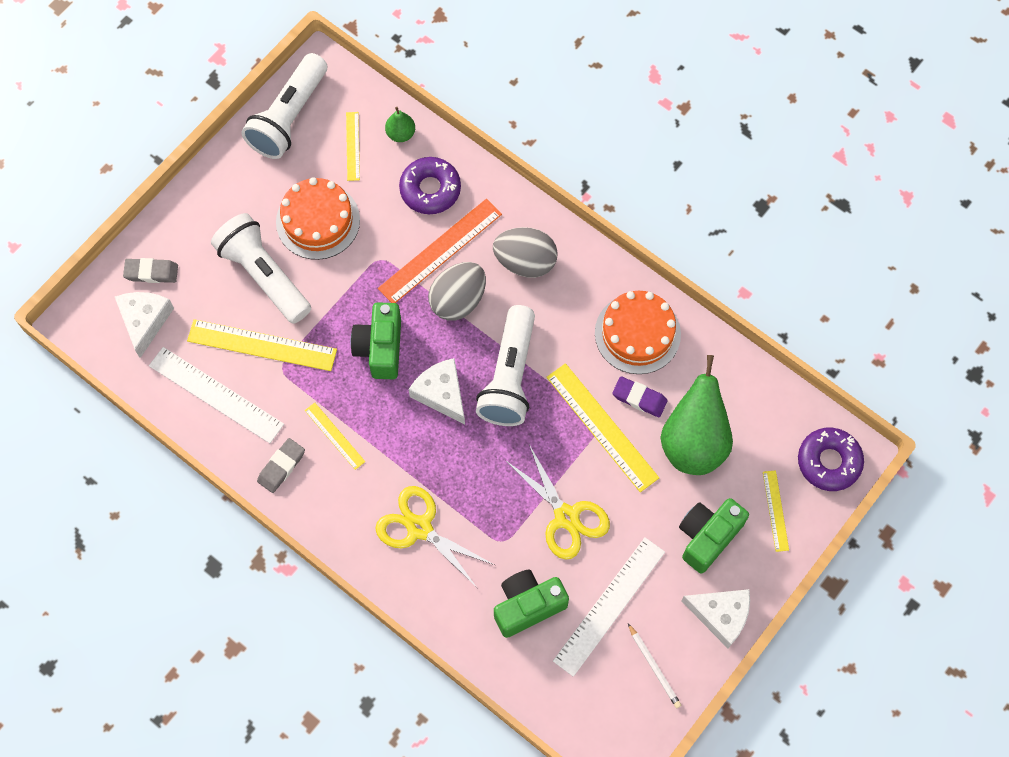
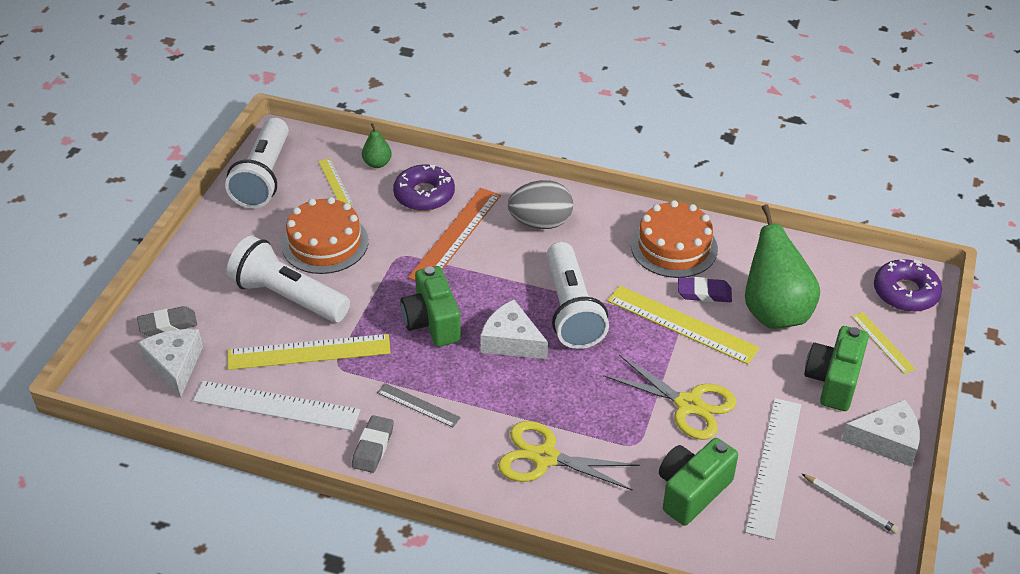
camera: 20 degrees left, 25 degrees down
yellow ruler [305,403,365,470] -> grey ruler [377,383,461,427]
grey egg [428,262,486,321] -> none

